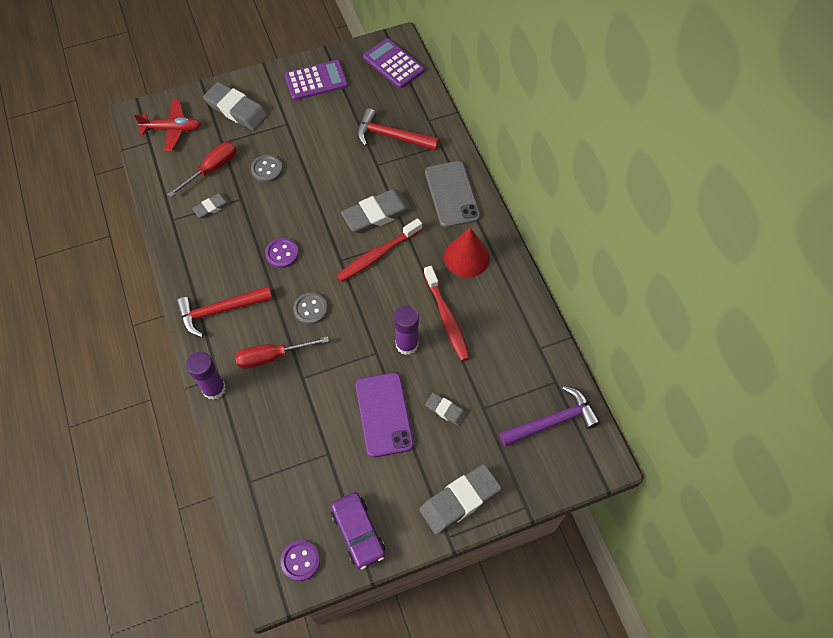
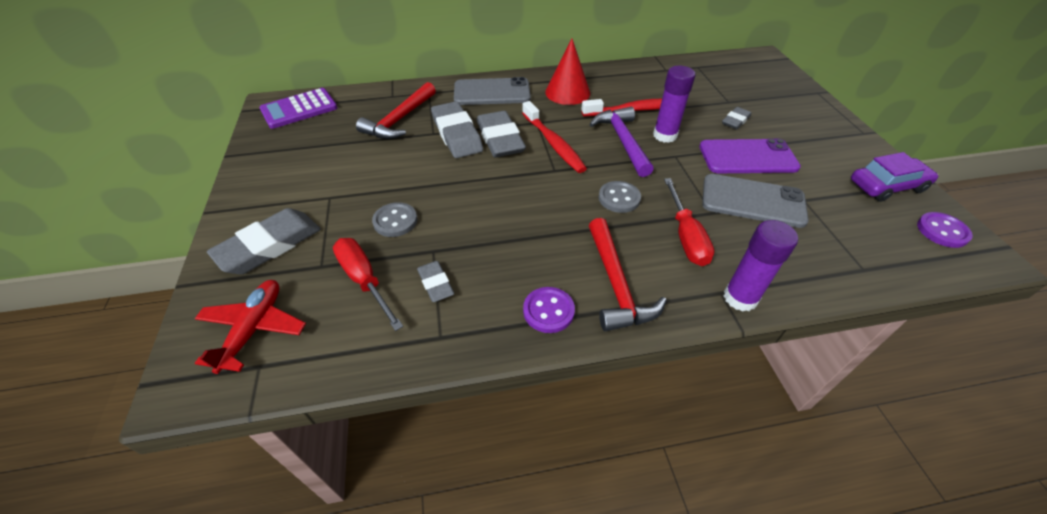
camera: 80 degrees left, 15 degrees down
purple button [265,238,299,268] -> purple button moved to [523,287,575,333]
purple calculator [284,60,348,100] -> none
grey eraser [419,464,501,535] -> grey eraser moved to [431,101,483,158]
purple hammer [499,386,601,446] -> purple hammer moved to [589,107,654,177]
none -> grey phone [702,174,809,228]

